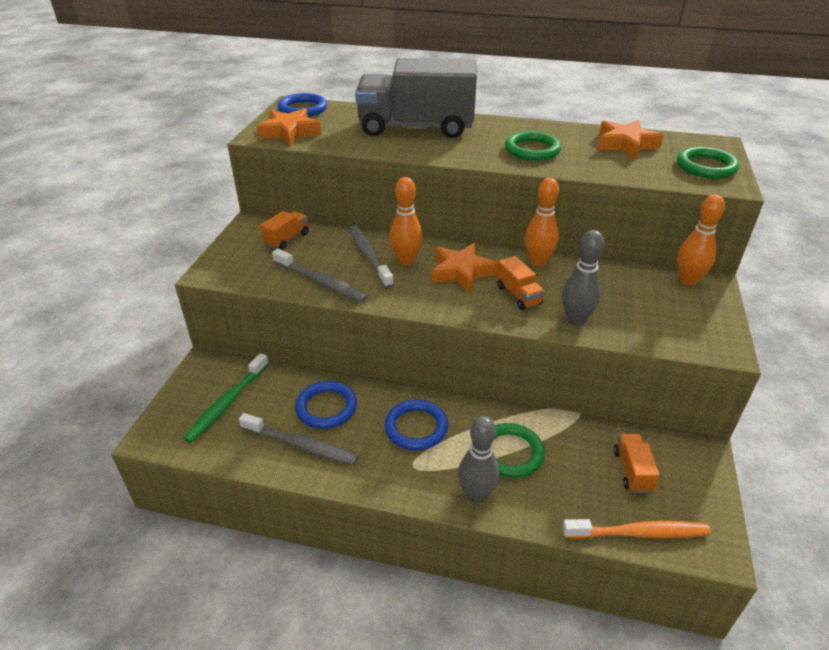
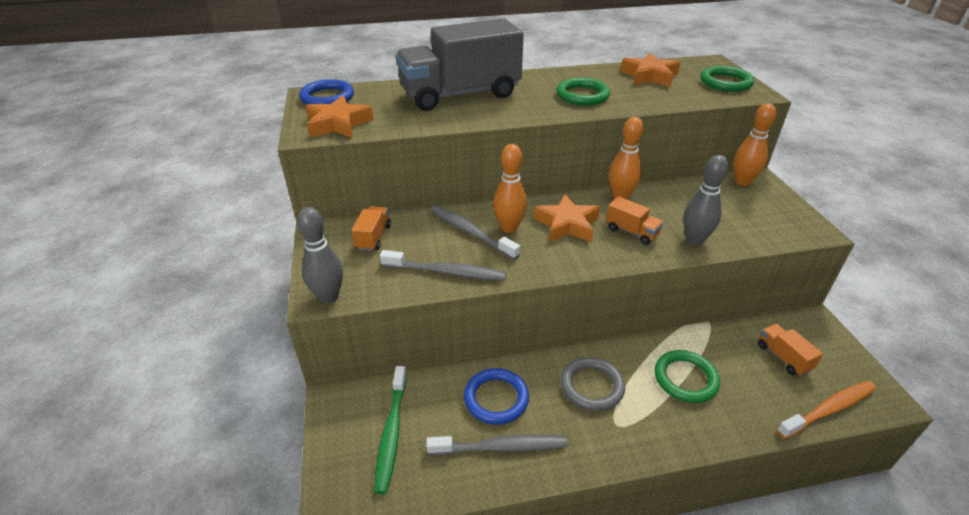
camera: 25 degrees left, 0 degrees up
blue ring [385,399,448,450] -> grey ring [561,357,625,411]
grey bowling pin [458,416,499,504] -> grey bowling pin moved to [297,207,343,304]

